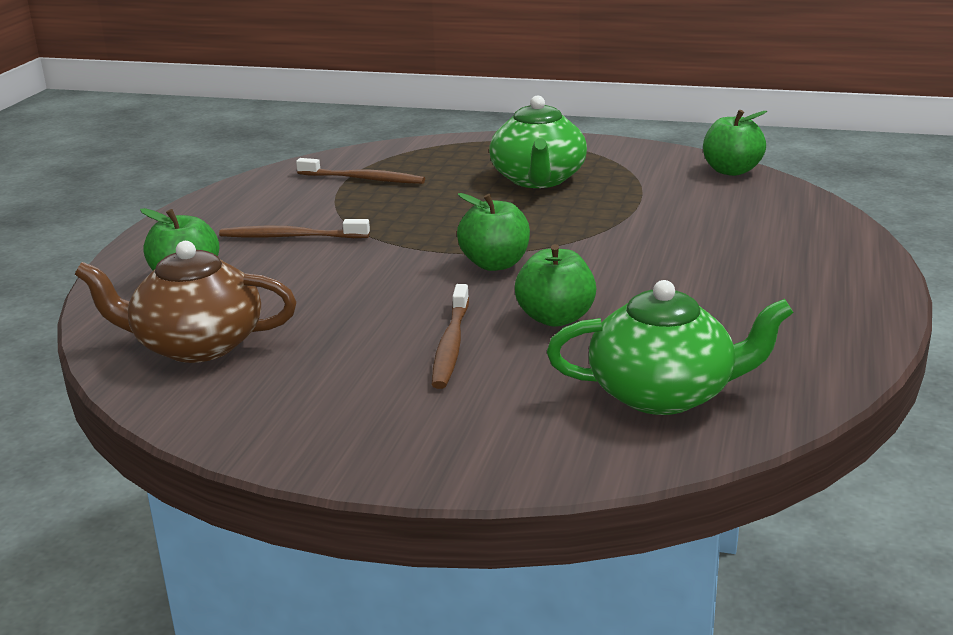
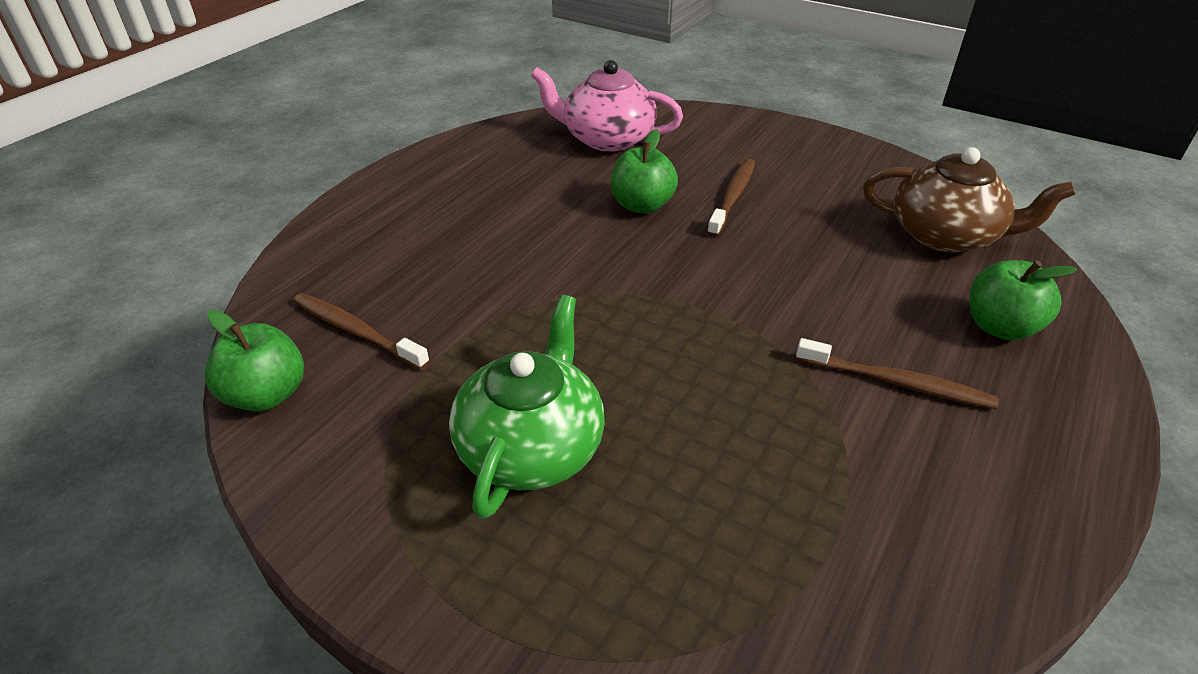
camera: 165 degrees left, 15 degrees up
brown toothbrush [296,158,425,184] -> brown toothbrush moved to [293,293,430,370]
green apple [457,193,530,271] -> none
green teapot [547,280,793,415] -> pink teapot [531,60,683,152]

